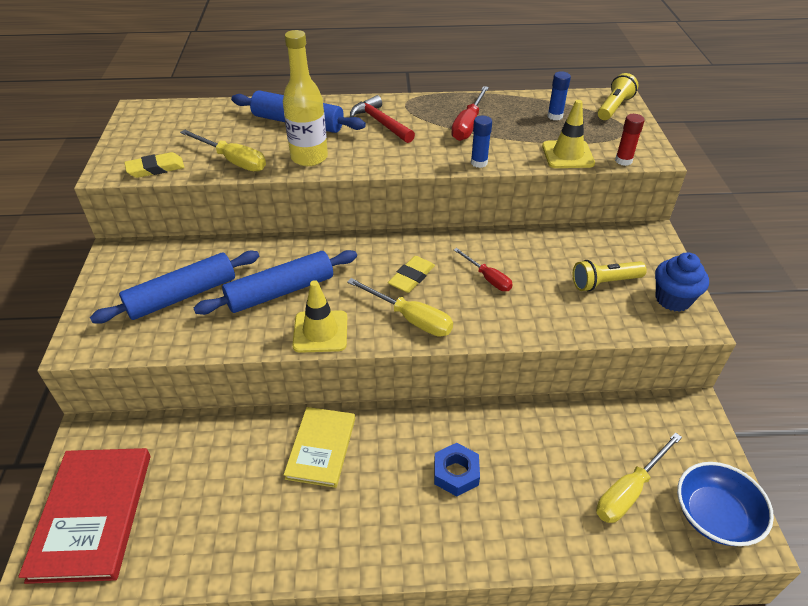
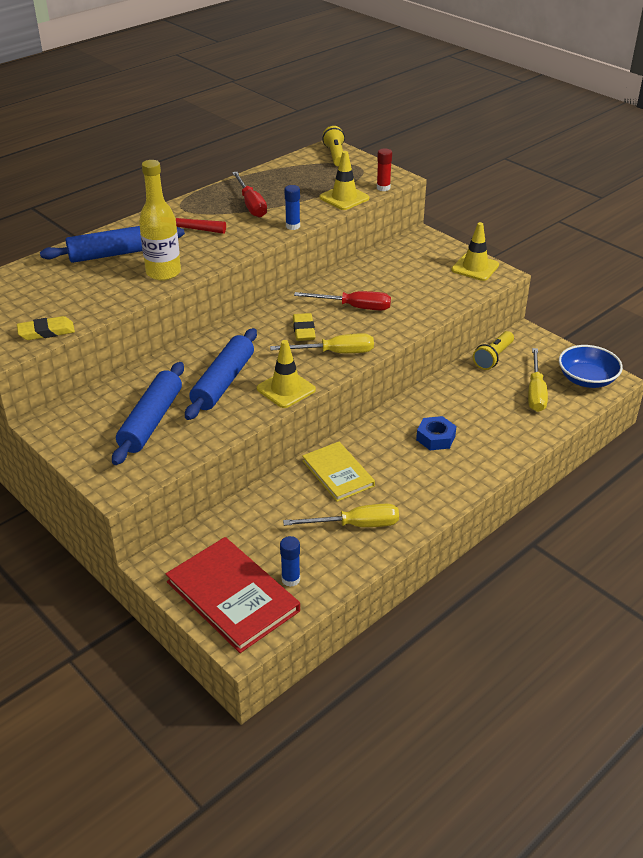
camera: 40 degrees left, 5 degrees down
yellow eraser [124,152,184,178] -> yellow eraser turned 45 degrees clockwise [17,316,75,340]
yellow screwdriver [180,130,266,172] -> yellow screwdriver moved to [283,504,399,527]
red screwdriver [454,248,513,291] -> red screwdriver [294,291,391,311], size x1.50
blue glue stick [547,72,571,120] -> blue glue stick moved to [280,536,300,587]
yellow flashlight [573,260,647,292] -> yellow flashlight moved to [473,331,514,370]
blue cupcake [655,252,709,312] -> yellow traffic cone [451,222,499,281]

